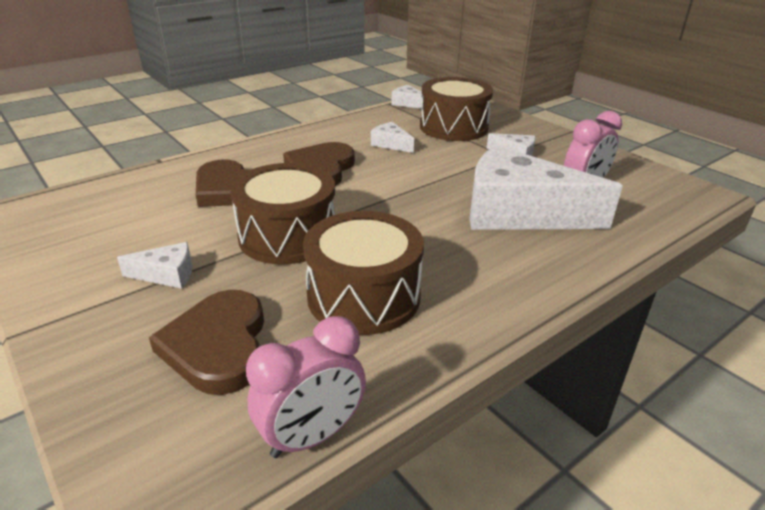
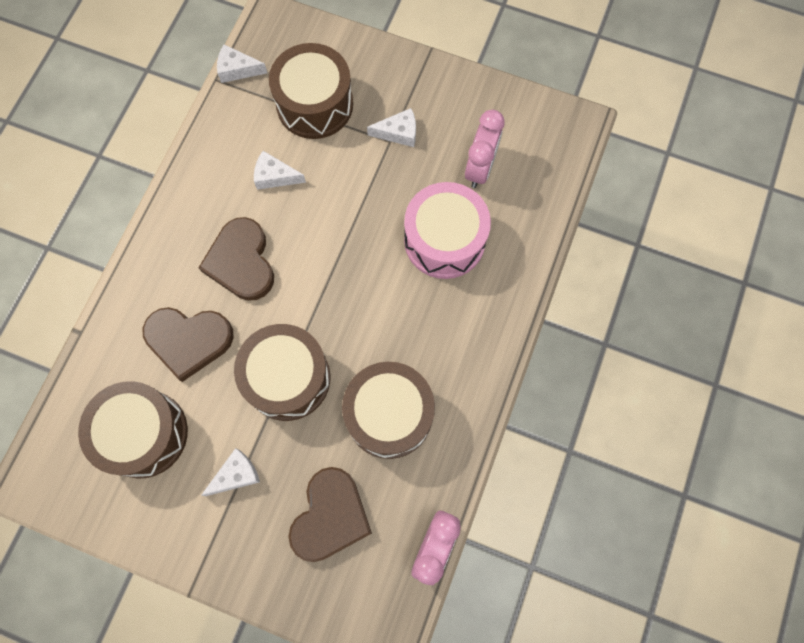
camera: 30 degrees left, 40 degrees up
brown heart [149,290,264,395] -> brown heart turned 120 degrees counterclockwise [288,467,372,562]
white cheese [470,145,623,230] -> pink drum [404,182,491,279]
none -> brown drum [78,381,188,479]

